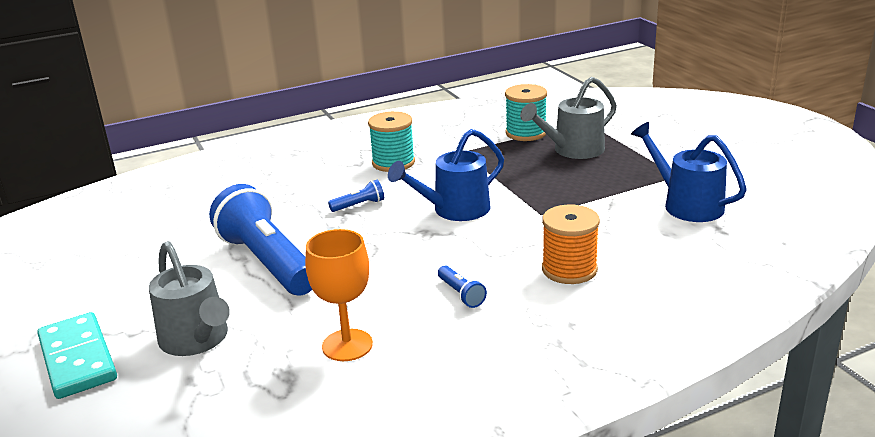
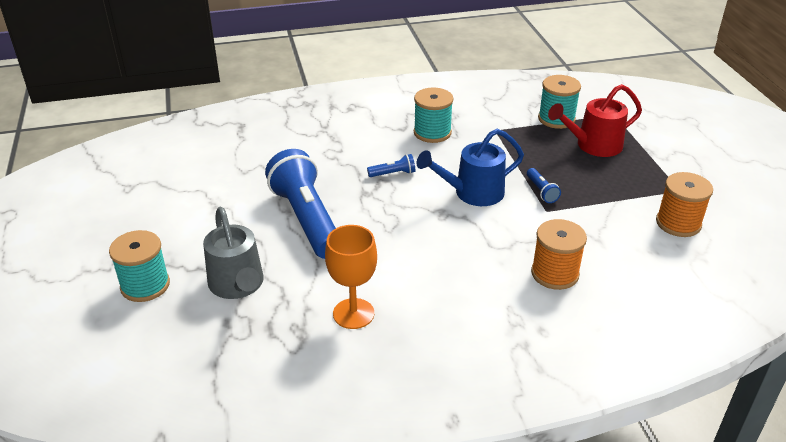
camera: 10 degrees right, 10 degrees up
turquoise domino [37,312,117,399] -> turquoise spool [109,230,170,302]
blue flashlight [438,266,487,308] -> blue flashlight moved to [527,168,561,203]
grey watering can [520,77,617,159] -> red watering can [548,84,642,157]
blue watering can [631,122,747,222] -> orange spool [656,172,713,237]

